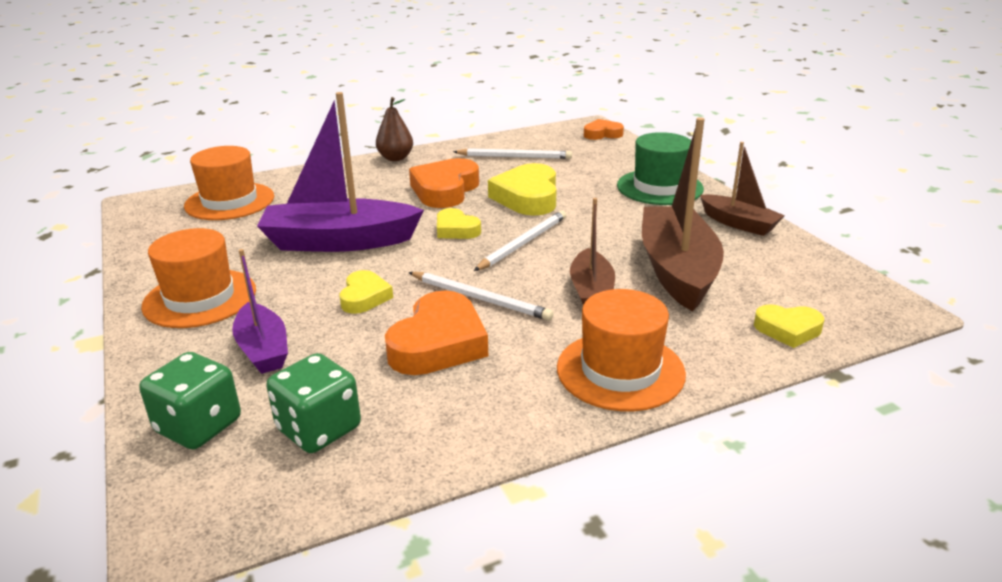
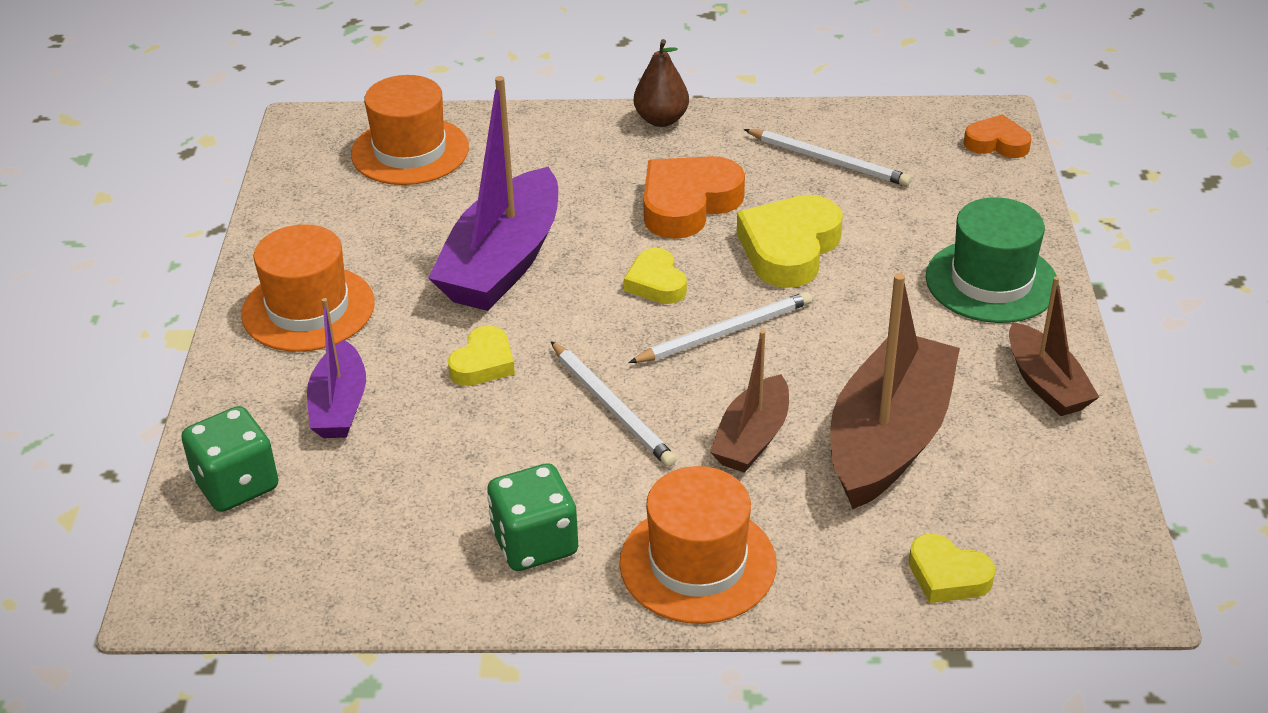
camera: 25 degrees right, 10 degrees up
purple boat [257,92,424,252] -> purple boat turned 90 degrees counterclockwise [428,76,558,311]
green dice [266,353,361,453] -> green dice moved to [487,463,578,571]
orange heart [385,291,488,375] -> none

